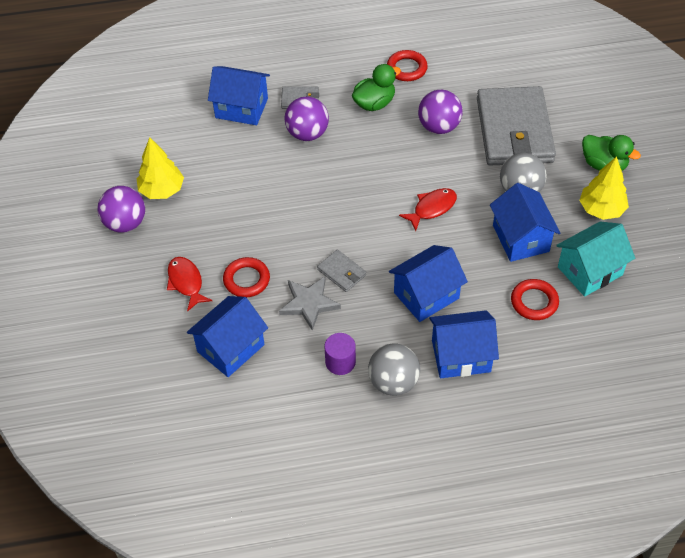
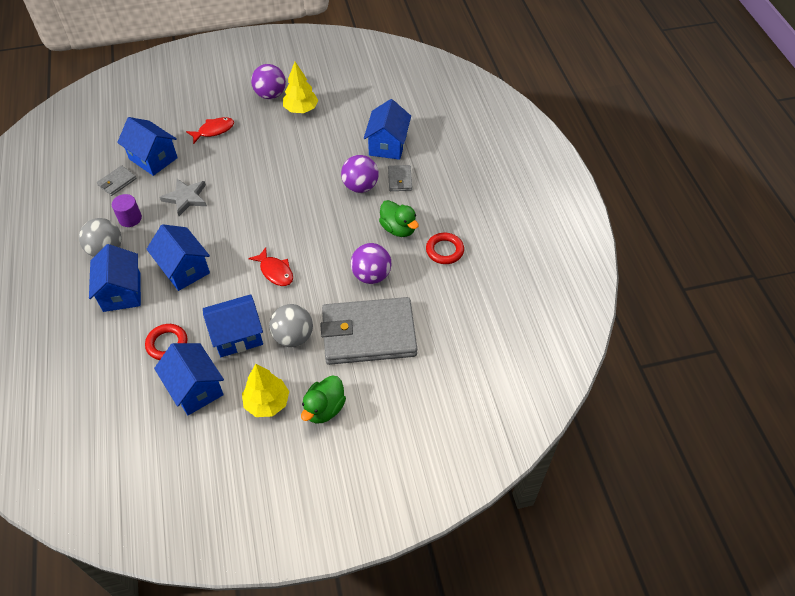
camera: 85 degrees right, 0 degrees up
red ring [223,257,270,297] -> none
grey wallet [317,249,366,292] -> grey wallet moved to [97,165,137,196]
turquoise house [556,221,635,297] -> blue house [154,343,224,415]

